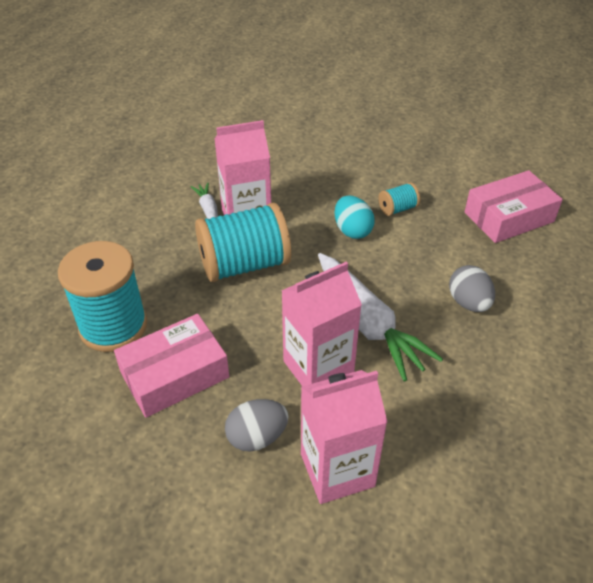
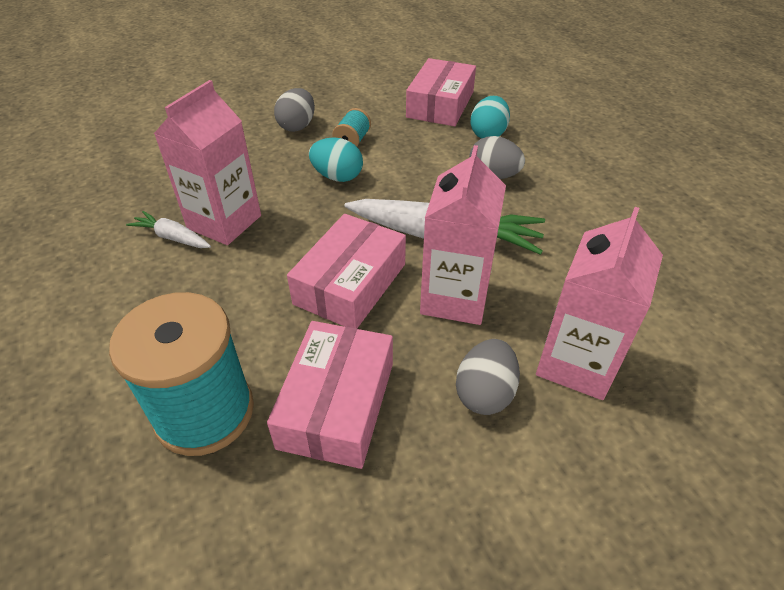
camera: 45 degrees left, 0 degrees up
turquoise spool [195,203,291,282] -> none
none -> grey egg [274,88,315,132]
none -> pink box [287,214,406,328]
none -> turquoise egg [470,96,510,139]

